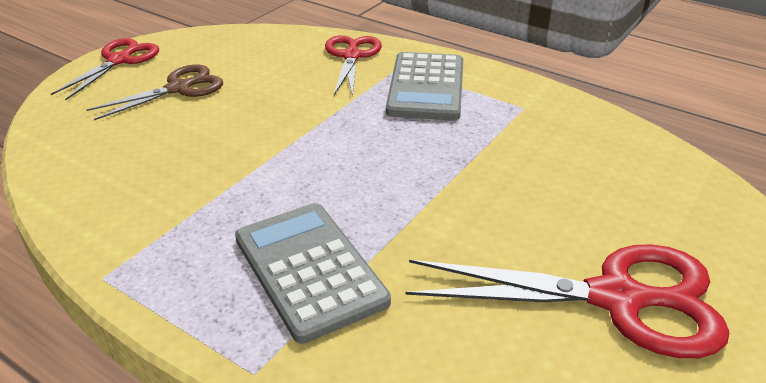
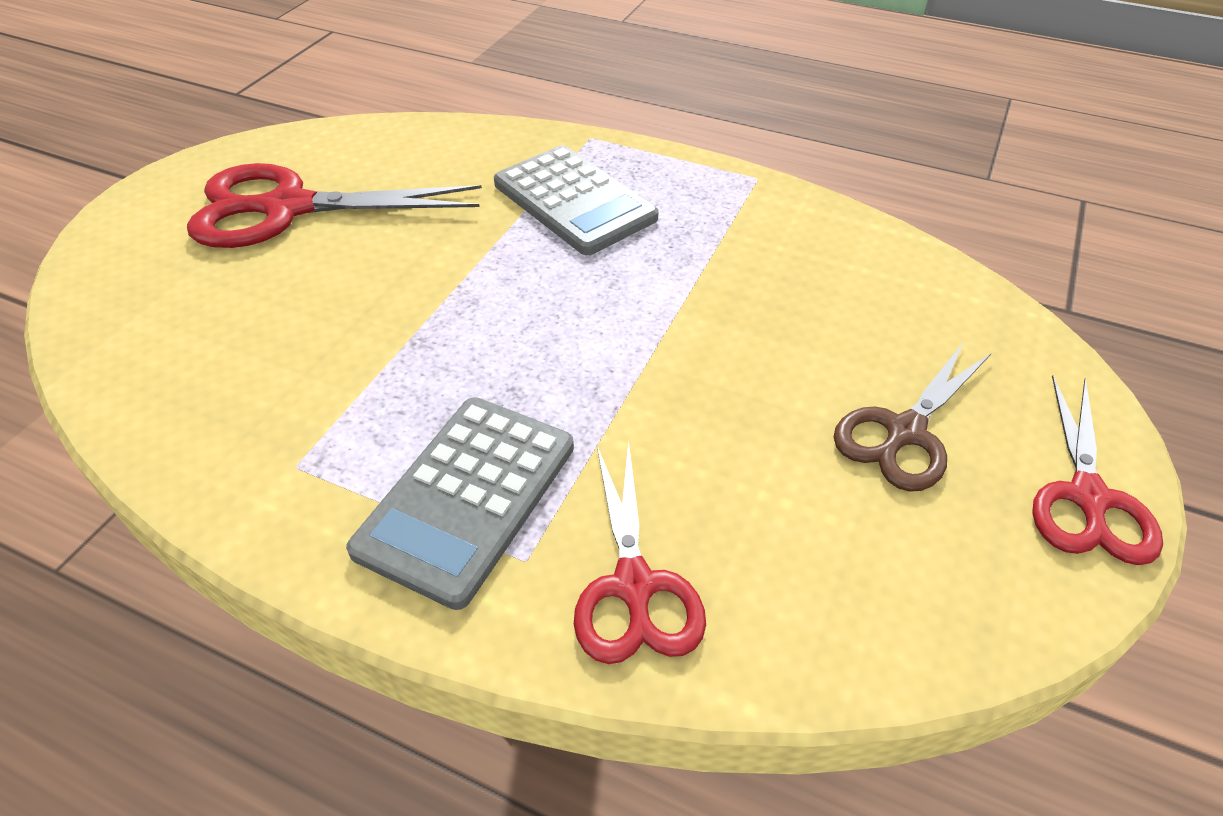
camera: 170 degrees right, 10 degrees up
grey calculator [386,52,463,120] -> grey calculator turned 150 degrees counterclockwise [346,397,574,610]

